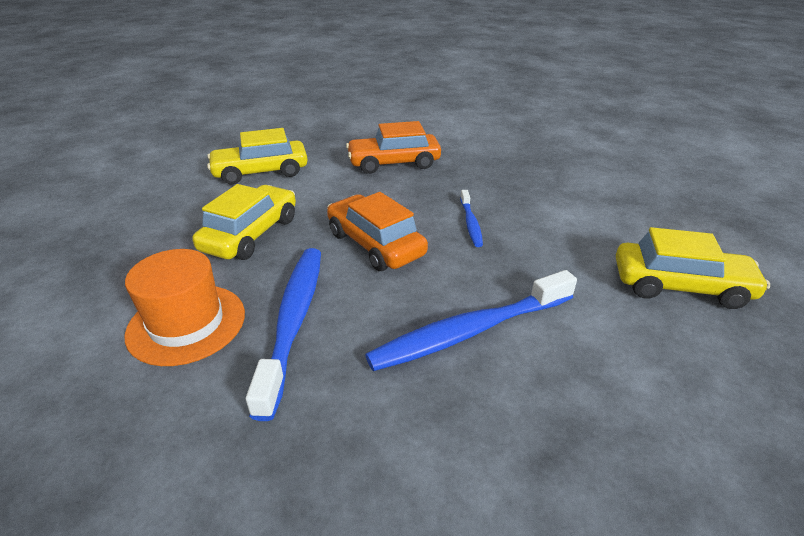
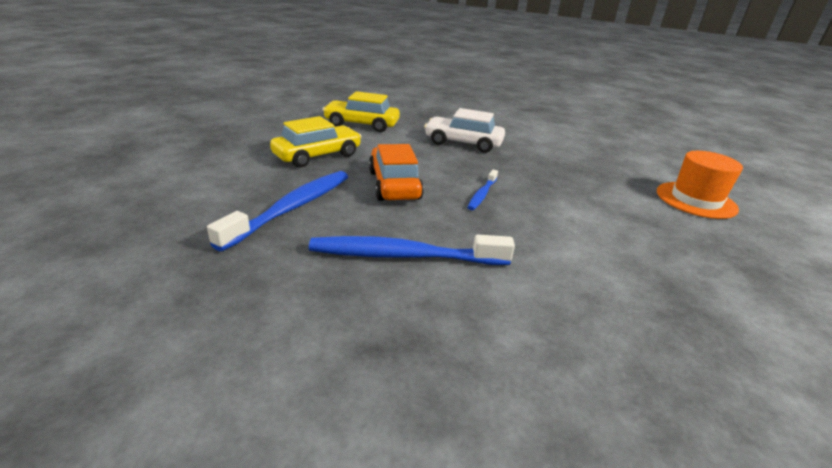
camera: 25 degrees right, 5 degrees down
orange hat [125,249,245,366] -> orange hat moved to [657,151,743,219]
orange car [346,121,441,174] -> white car [424,108,505,153]
yellow car [616,227,770,309] -> none

